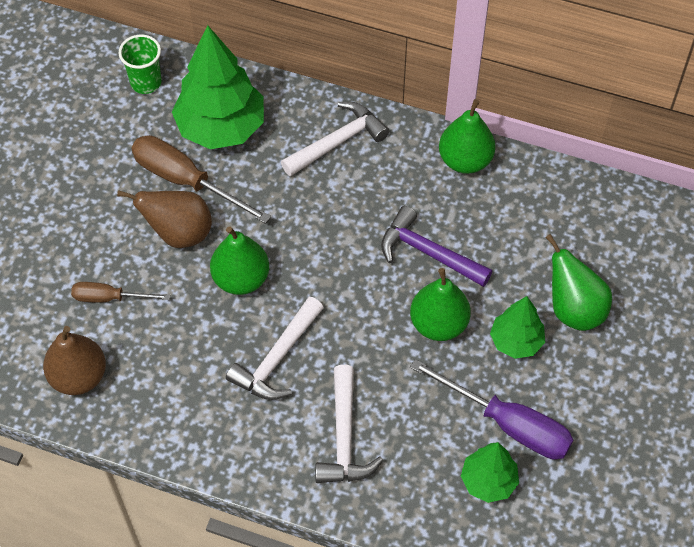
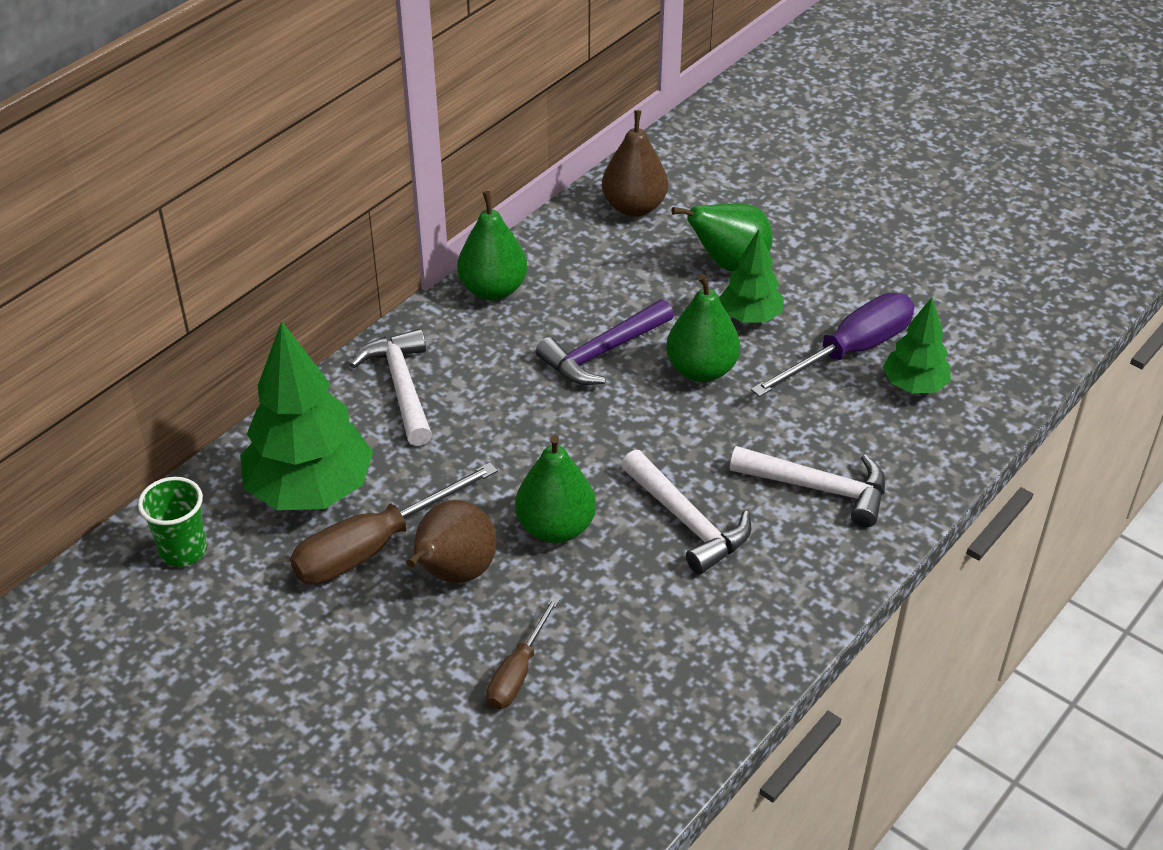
camera: 70 degrees left, 15 degrees down
brown pear [43,326,106,395] -> brown pear moved to [602,110,668,217]

